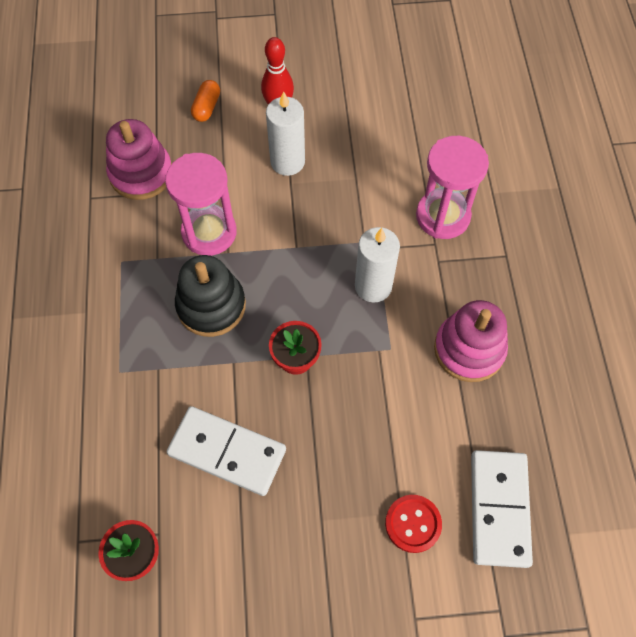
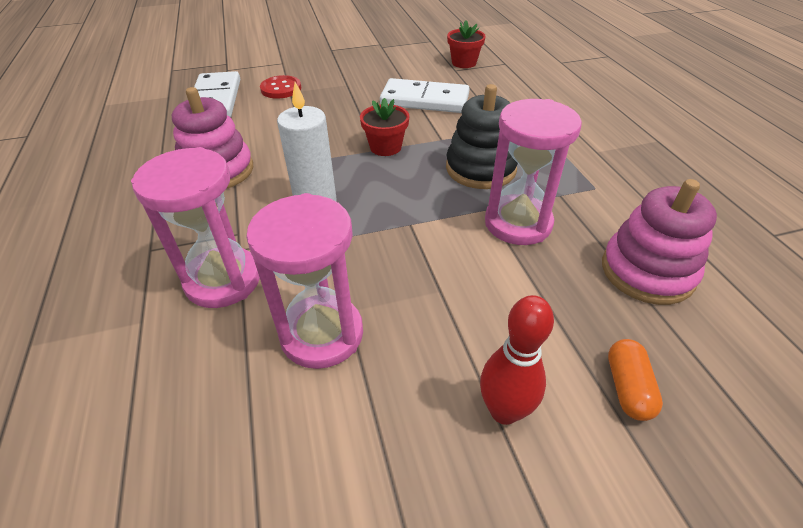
camera: 170 degrees right, 20 degrees down
white candle [266,91,305,176] -> none
none -> pink hourglass [246,193,363,369]

